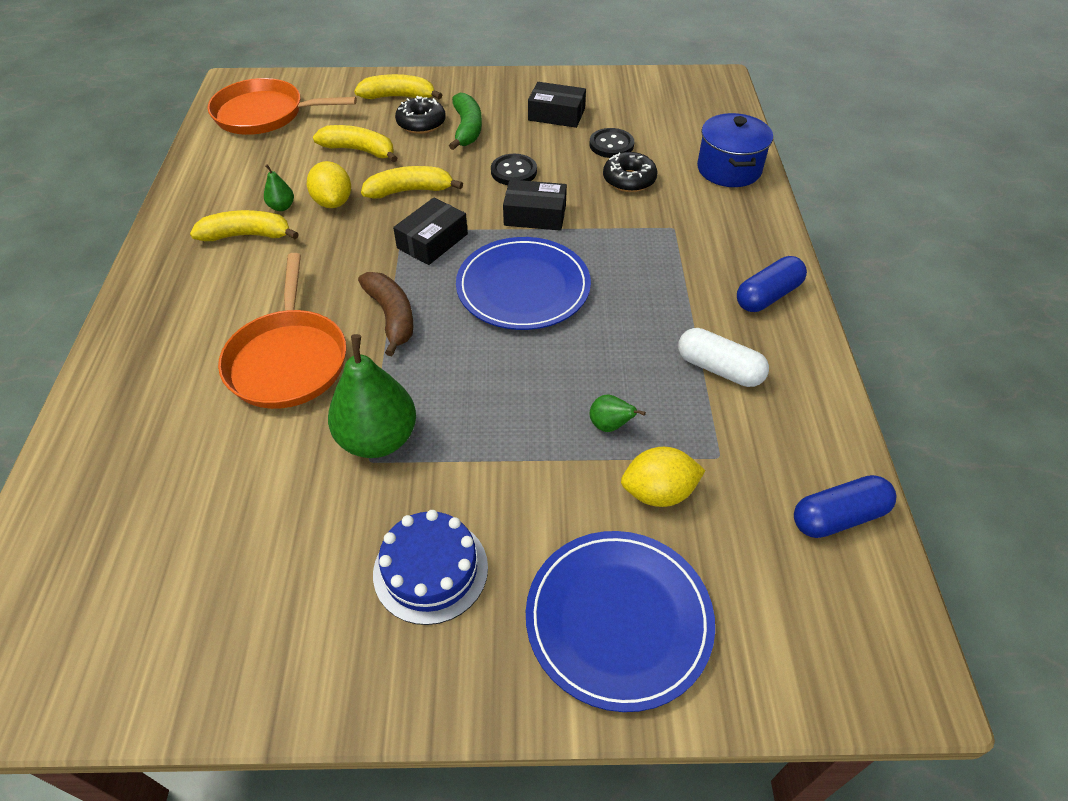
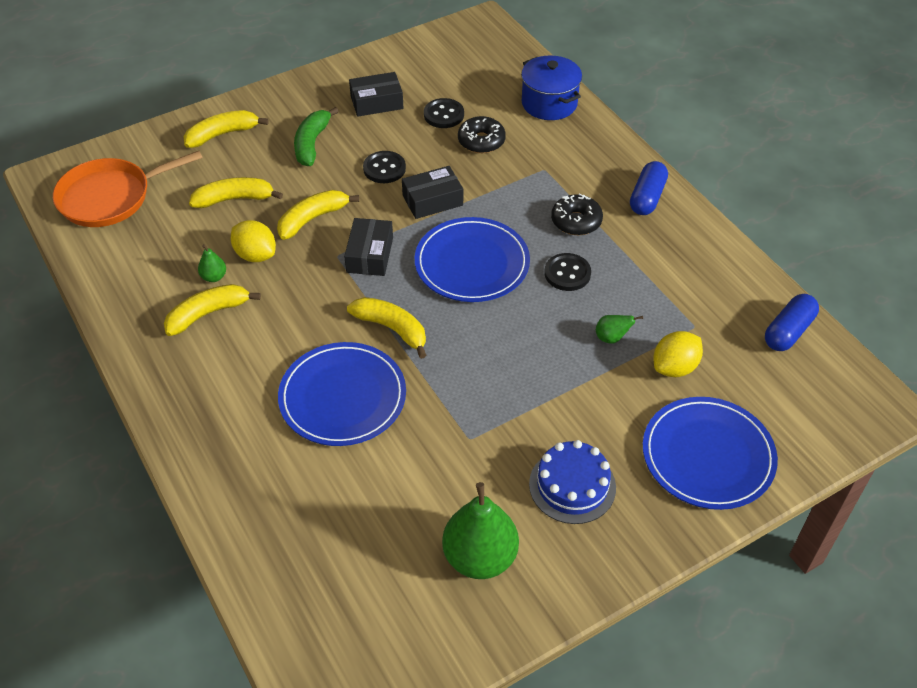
camera: 30 degrees left, 0 degrees up
orange pan [218,253,346,409] -> blue plate [278,342,406,446]
green pear [328,334,416,458] -> green pear moved to [442,482,519,579]
brown banana [358,272,414,356] -> yellow banana [347,297,426,359]
black donut [395,96,446,134] -> black donut moved to [551,193,603,235]
green banana [449,93,482,150] -> green banana turned 135 degrees counterclockwise [294,107,339,166]
white capsule [678,328,769,387] -> none
none -> black button [544,253,591,291]

